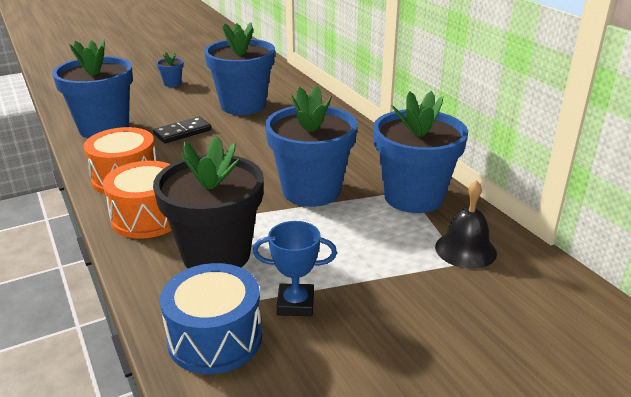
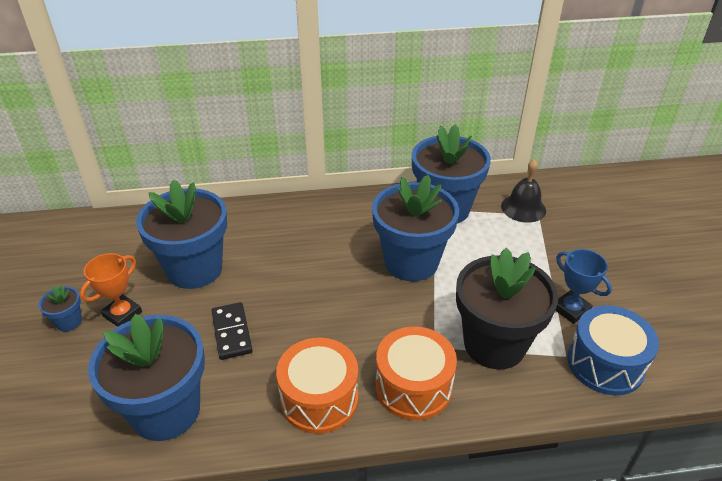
camera: 70 degrees left, 10 degrees up
blue trophy [253,221,337,316] -> blue trophy turned 60 degrees counterclockwise [555,249,612,324]
none -> orange trophy [80,253,142,327]

